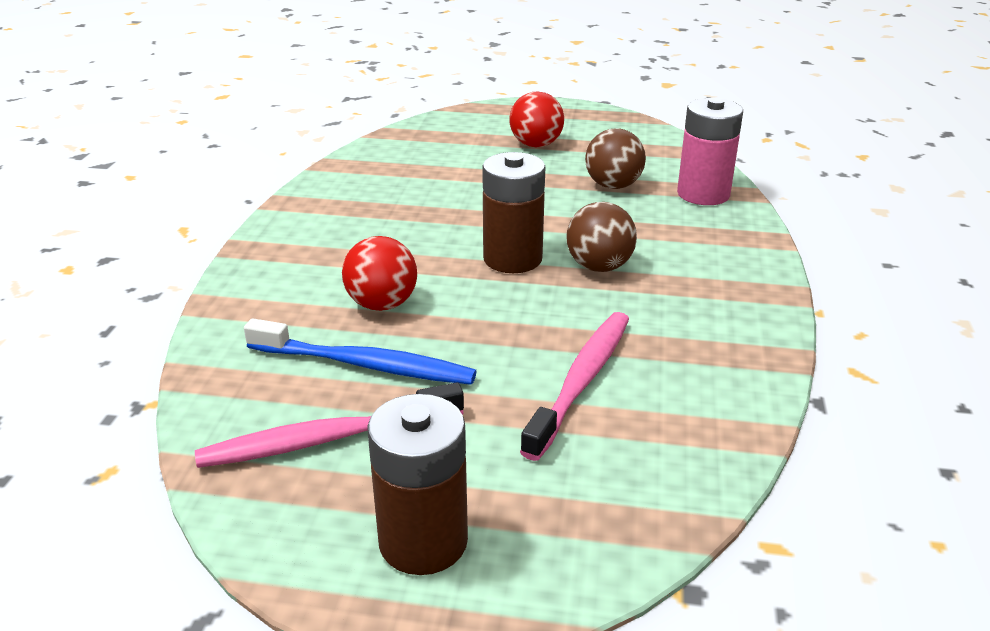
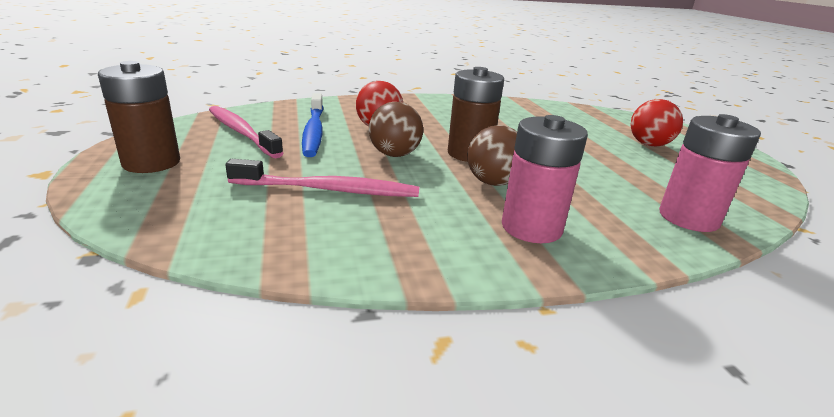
camera: 65 degrees right, 5 degrees down
brown ball [585,129,646,189] -> brown ball moved to [369,102,423,157]
none -> pink battery [502,115,588,243]

